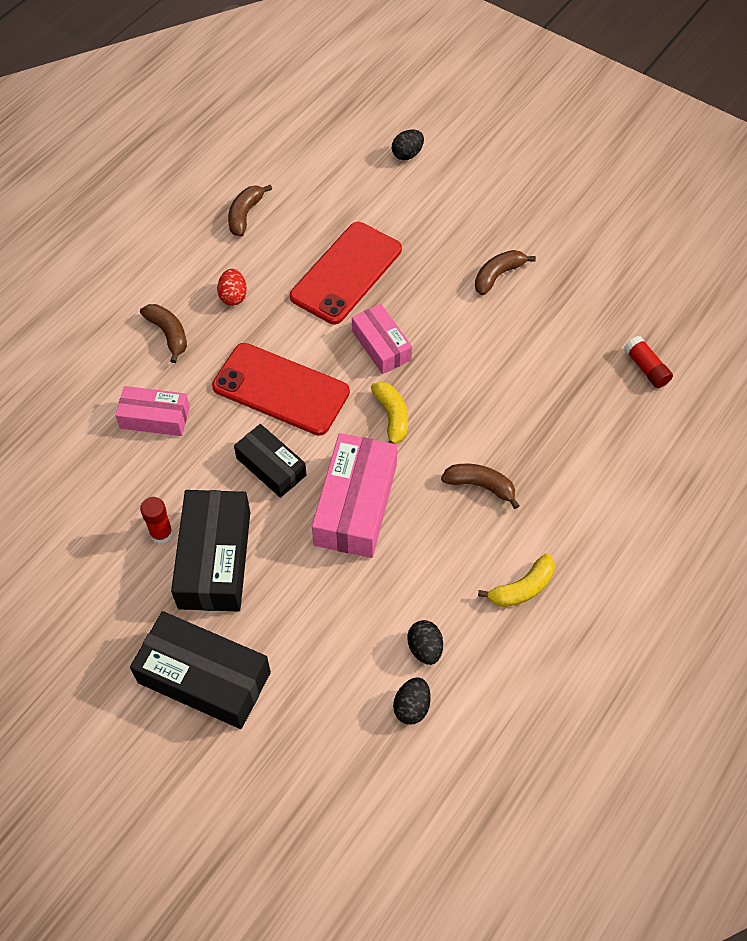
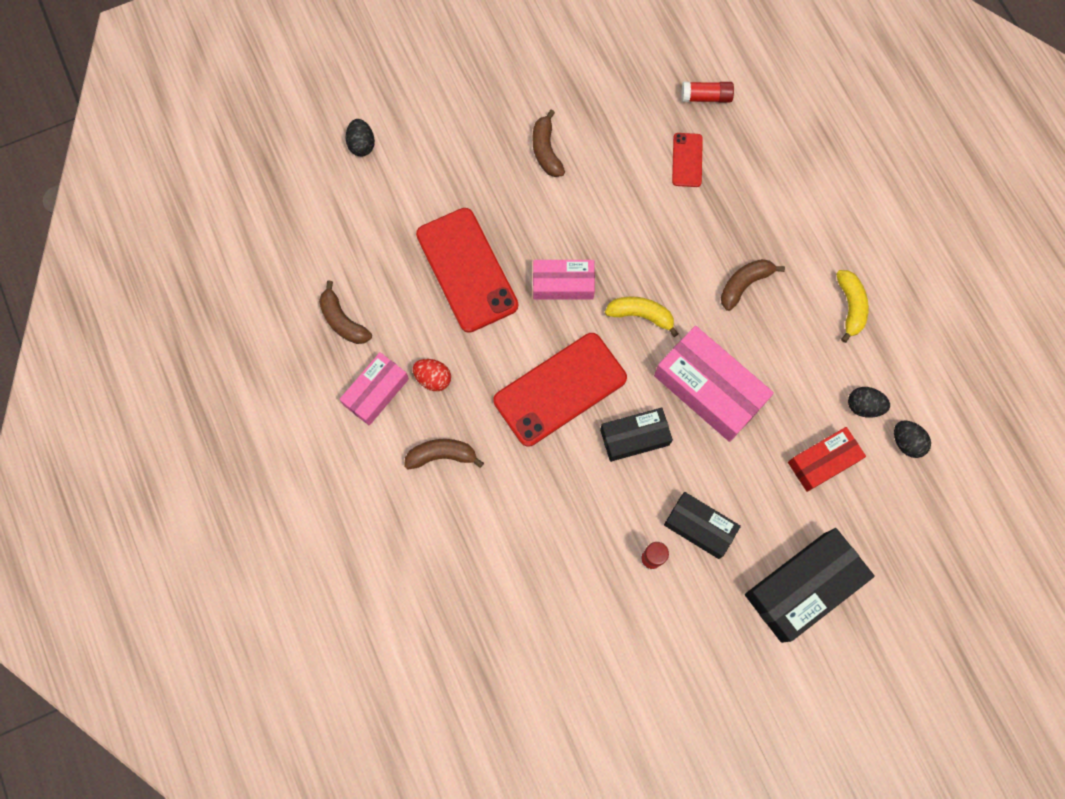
camera: 60 degrees left, 15 degrees up
pink box [115,386,190,436] -> pink box moved to [339,352,409,426]
black box [171,490,250,612] -> black box [664,492,741,559], size x0.61
none -> red phone [672,133,703,187]
none -> red box [788,427,866,492]

